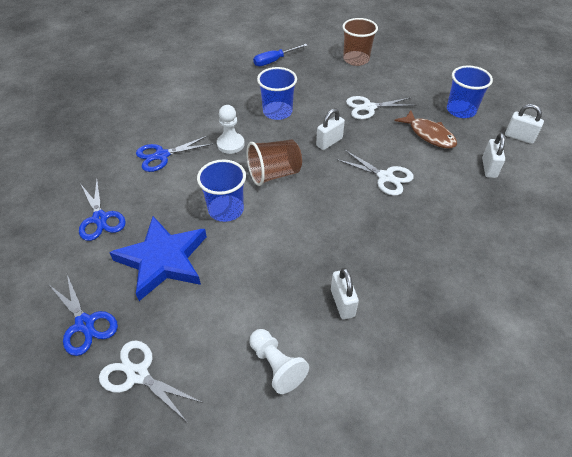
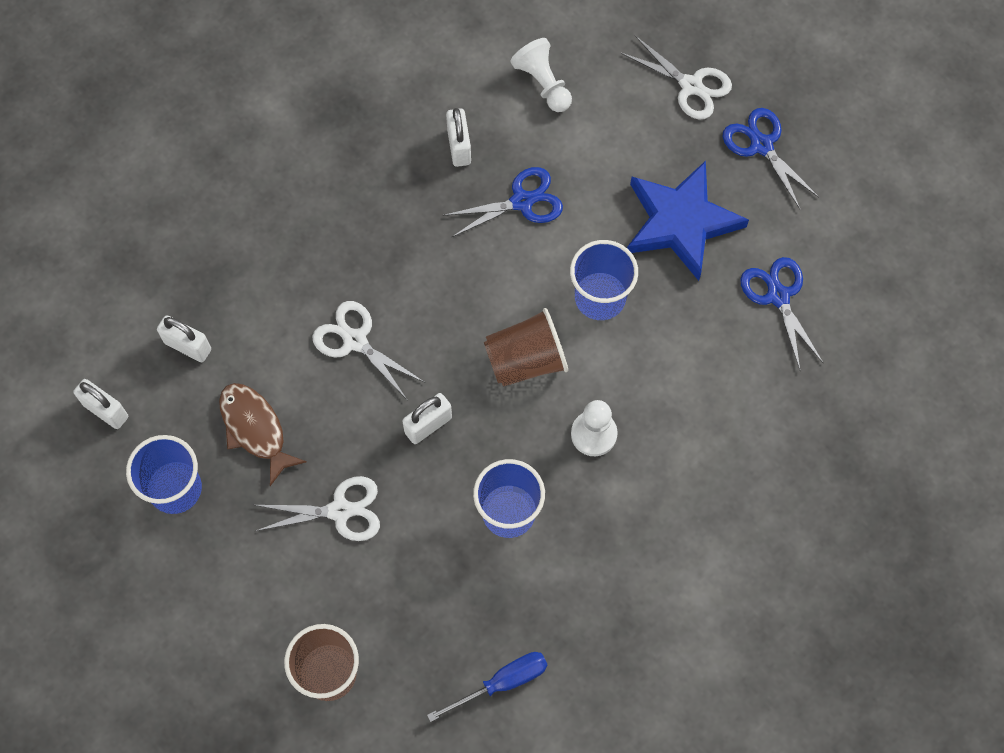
camera: 175 degrees left, 20 degrees up
blue scissors [136,136,213,172] -> blue scissors moved to [443,167,563,238]
white padlock [482,133,505,178] -> white padlock turned 75 degrees counterclockwise [157,315,211,362]

